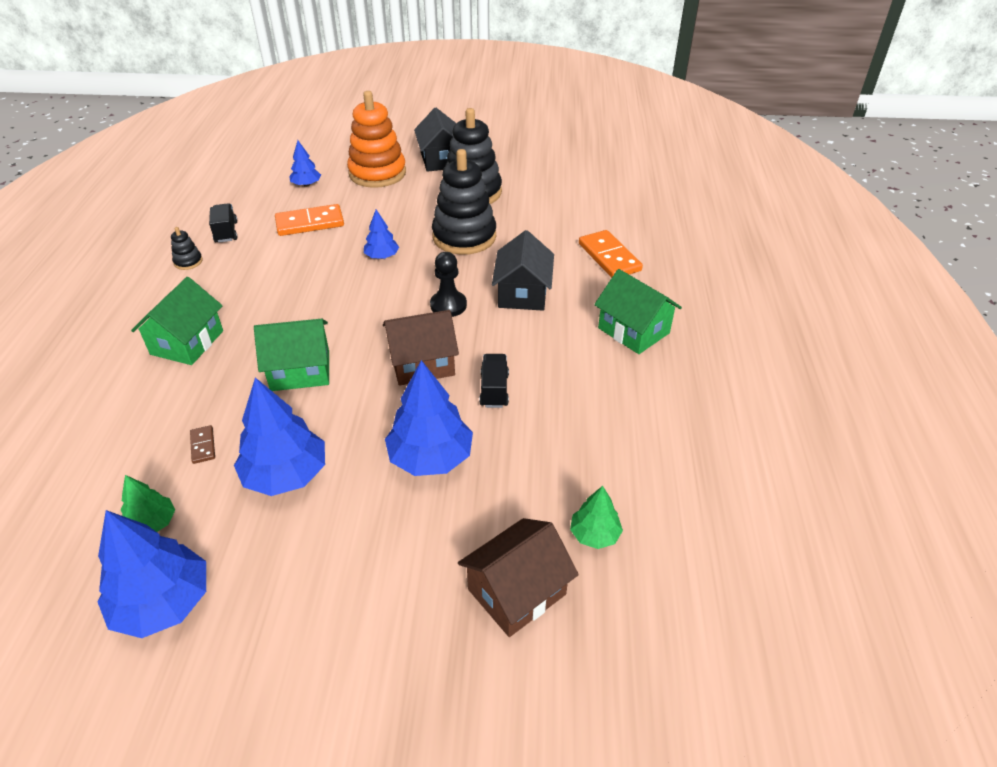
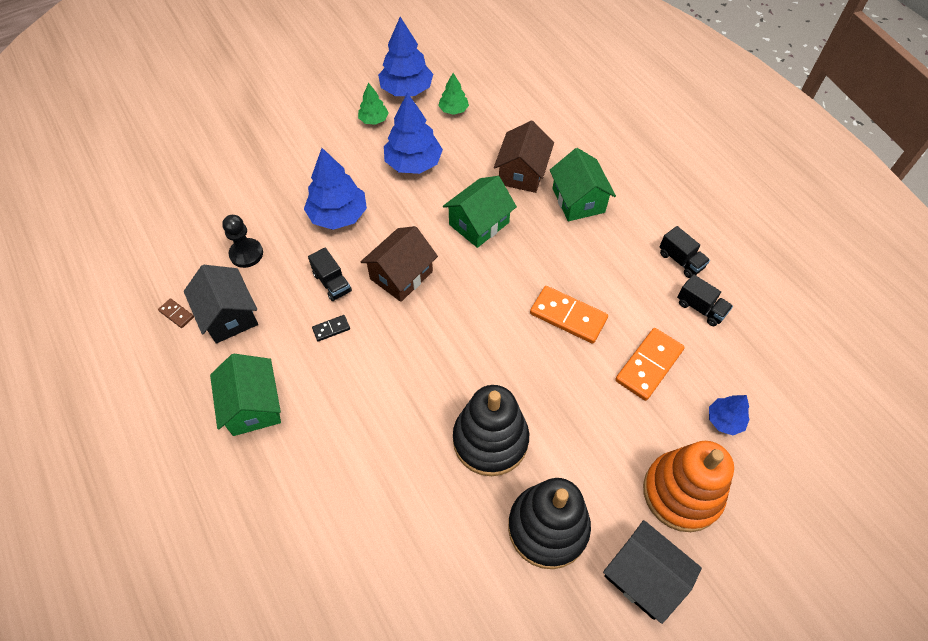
camera: 145 degrees right, 15 degrees up
black stacking toy [171,227,202,270] -> black truck [659,226,710,278]
brown domino [190,425,215,464] -> brown domino moved to [158,298,194,328]
blue tree [364,210,399,259] -> none
black pawn [430,252,467,317] -> black pawn moved to [222,215,263,268]
brown house [458,518,579,637] -> brown house moved to [494,120,554,193]
black house [492,230,554,311] -> black house moved to [184,265,258,344]
green tree [570,486,623,549] -> green tree moved to [358,82,389,125]
orange domino [579,230,643,278] -> orange domino moved to [530,286,608,344]
green house [594,269,682,354] -> green house turned 60 degrees clockwise [210,354,281,436]
none -> black domino [312,315,350,342]

